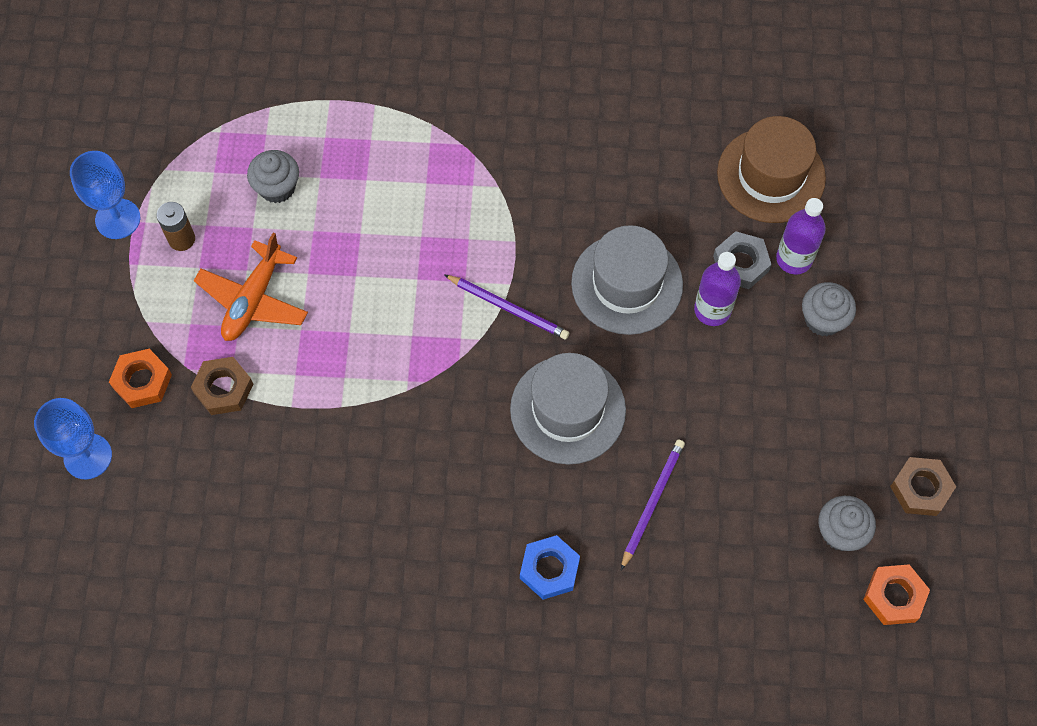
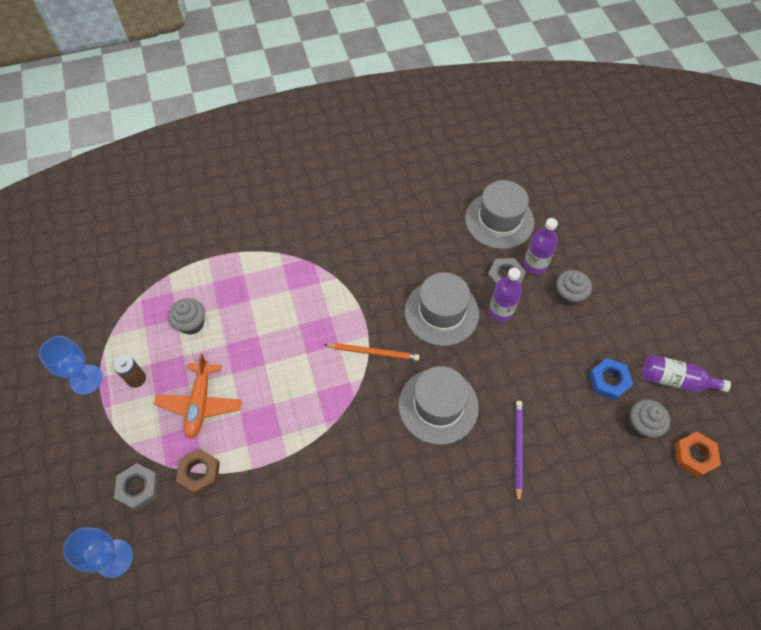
camera: 20 degrees left, 5 degrees down
orange nut [109,349,172,408] -> grey nut [114,463,159,510]
purple pencil [444,274,569,340] -> orange pencil [324,343,419,361]
blue nut [520,535,580,600] -> blue nut moved to [589,358,633,400]
brown hat [717,116,826,223] -> grey hat [465,180,534,249]
brown nut [890,457,956,516] -> purple bottle [642,354,731,392]

